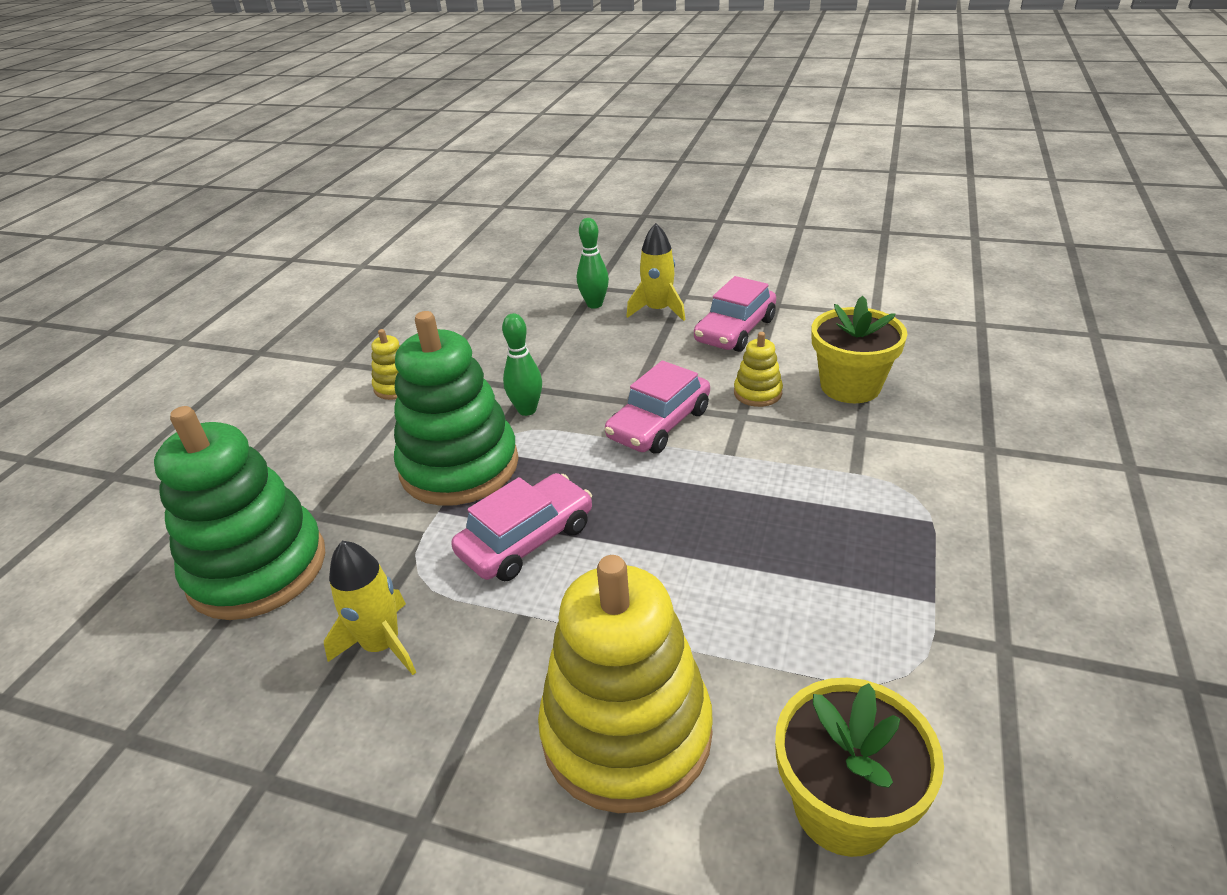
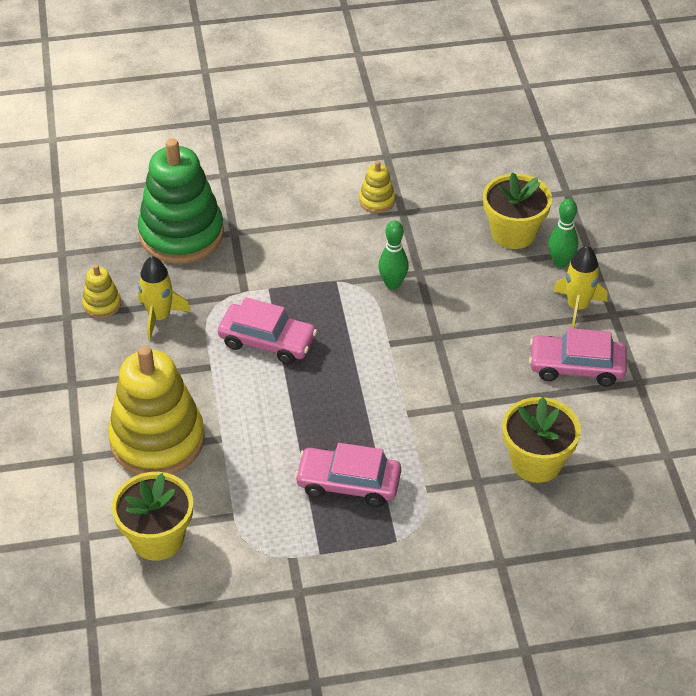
camera: 60 degrees right, 10 degrees up
green stacking toy [394,311,518,506] -> none
pink car [605,361,710,454] -> pink car moved to [295,443,401,507]
yellow stacking toy [734,332,783,407] -> yellow stacking toy moved to [82,264,121,318]
none -> yellow flower pot [483,172,552,249]

